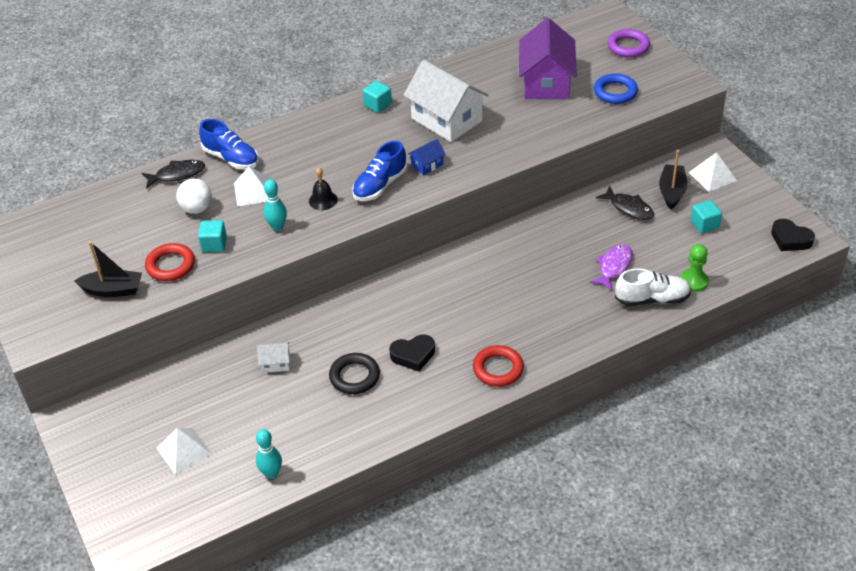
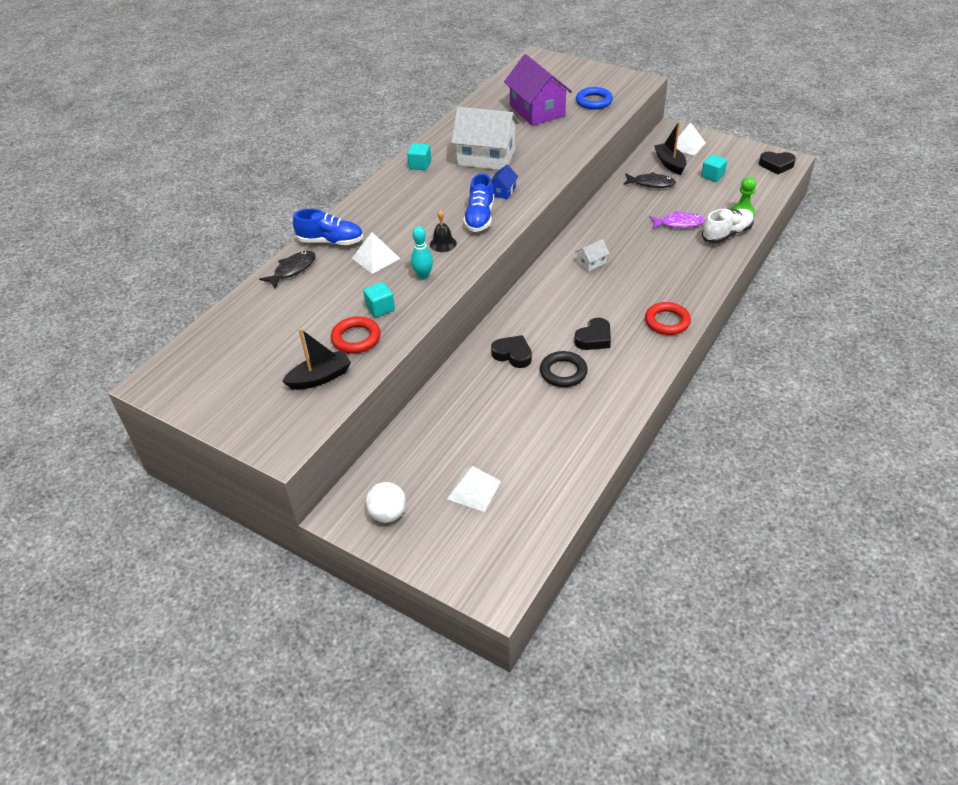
camera: 30 degrees left, 0 degrees up
white ball [176,179,212,214] -> white ball moved to [366,482,406,523]
turquoise bowling pin [256,429,282,479] -> none
white house [257,342,290,373] -> white house moved to [575,239,610,272]
purple fish [590,244,633,290] -> purple fish turned 90 degrees clockwise [649,211,706,229]
purple ring [608,29,650,58] -> none
none -> black heart [491,335,532,368]

